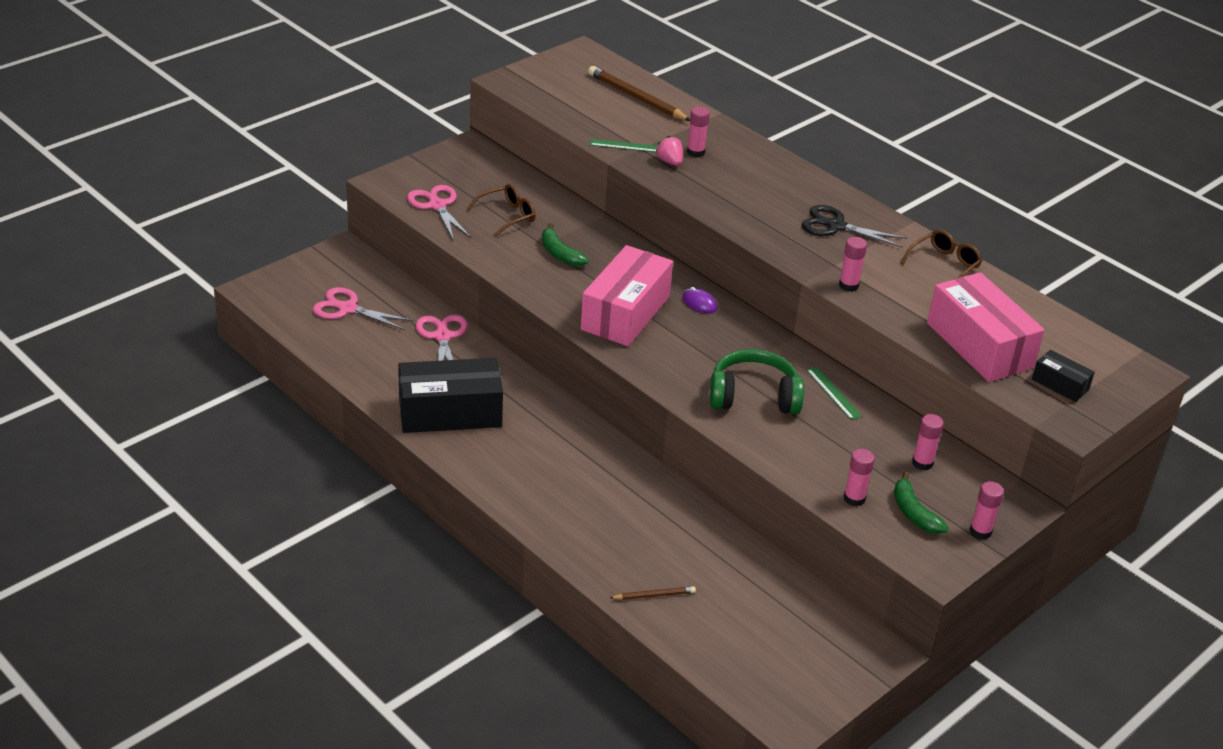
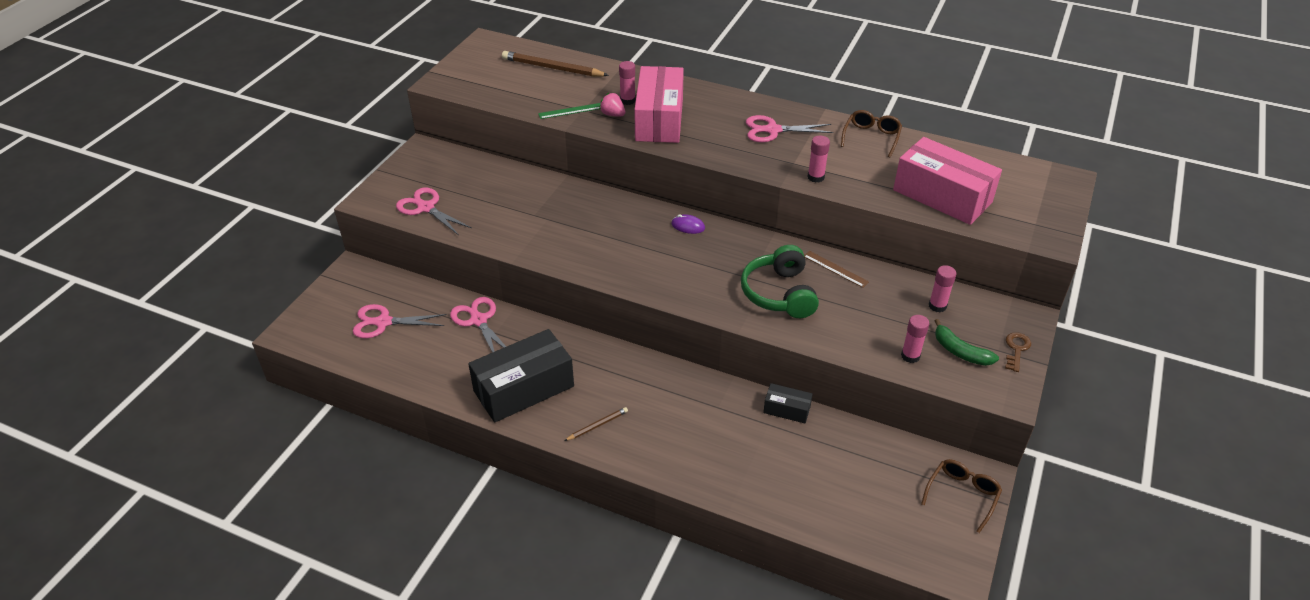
camera: 20 degrees left, 5 degrees up
brown glasses [466,184,535,238] -> brown glasses moved to [921,459,1002,533]
green banana [542,223,589,266] -> none
pink box [581,245,673,346] -> pink box moved to [634,66,684,143]
brown pencil [610,586,696,600] -> brown pencil moved to [564,407,628,441]
green headphones [710,349,804,414] -> green headphones turned 75 degrees counterclockwise [741,245,819,318]
black scissors [802,205,907,248] -> pink scissors [746,115,834,142]
green ruler [806,367,862,420] -> brown ruler [804,251,869,288]
pink glue stick [970,481,1004,540] -> brown key [1005,332,1031,372]
black box [1032,349,1095,402] -> black box moved to [763,383,813,423]

